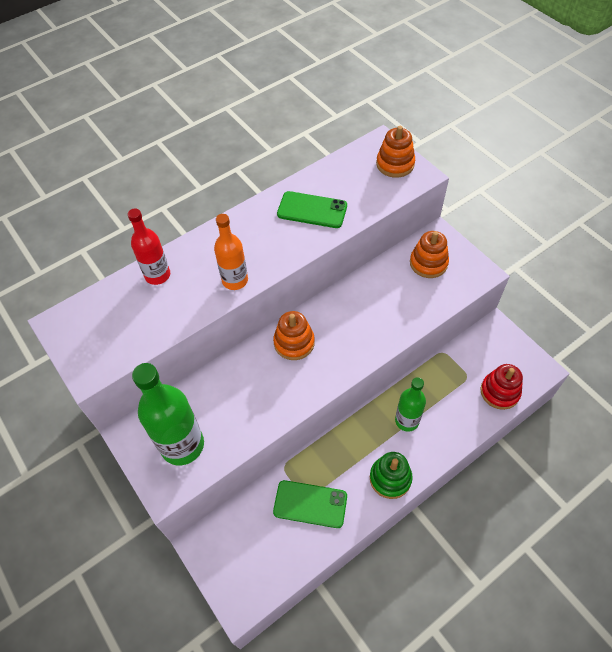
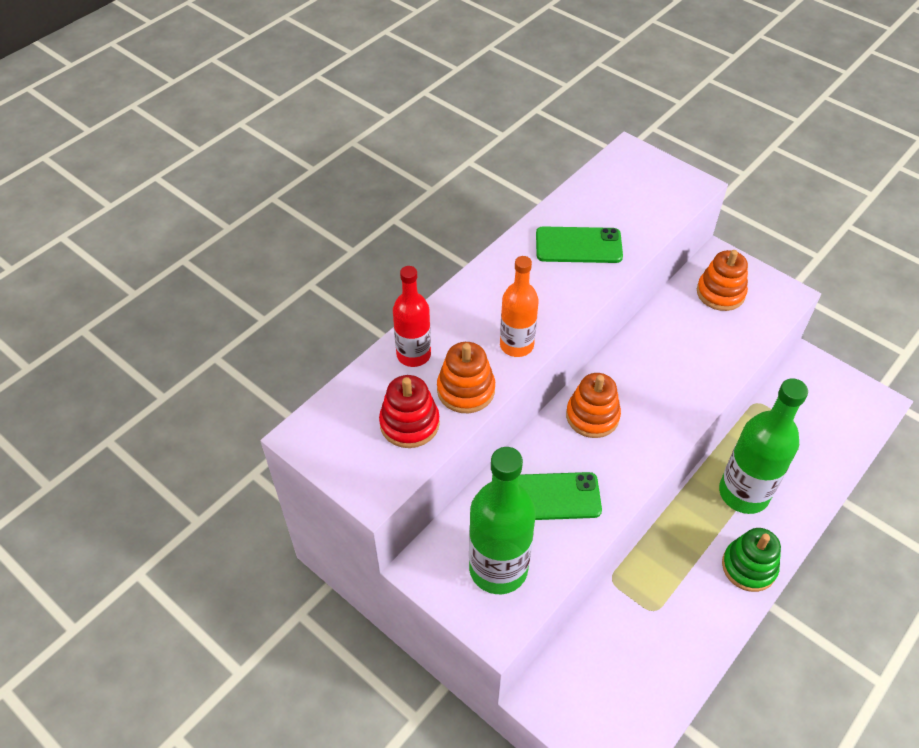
camera: 15 degrees left, 5 degrees down
green phone [273,480,347,528] -> green phone moved to [519,472,602,520]
orange stacking toy [376,126,415,178] -> orange stacking toy moved to [437,342,495,413]
green bottle [395,377,426,432] -> green bottle [719,378,808,514], size x1.62
red stacking toy [480,364,523,410] -> red stacking toy moved to [379,375,440,448]

